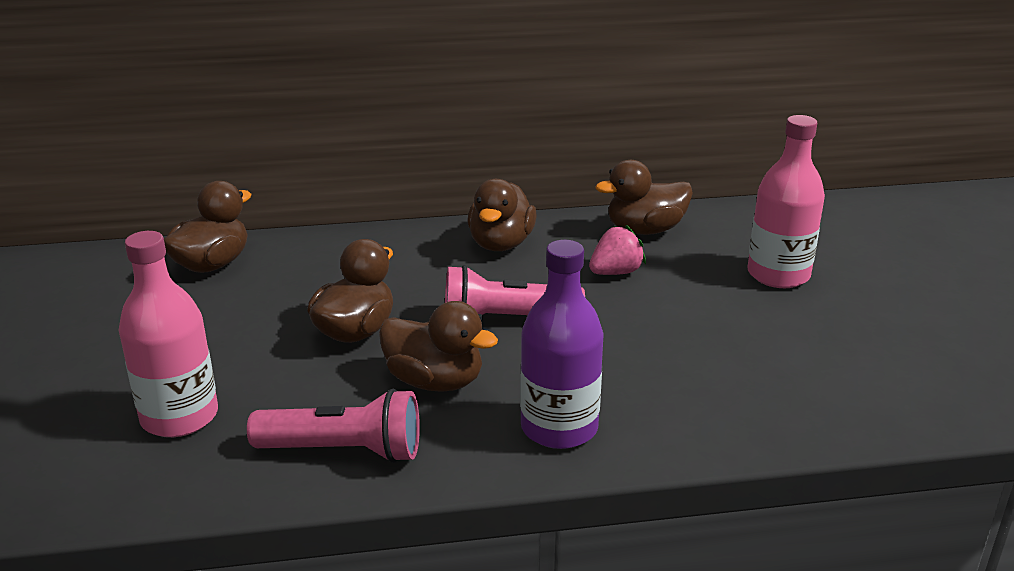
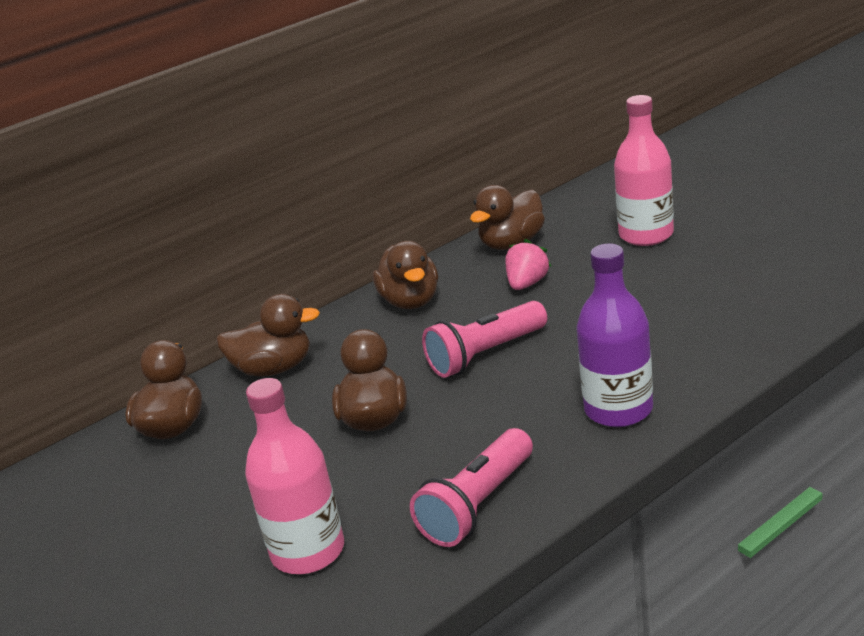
camera: 25 degrees left, 0 degrees up
pink flashlight [247,389,420,463] -> pink flashlight turned 150 degrees clockwise [410,428,533,547]
brown duck [379,301,498,392] -> brown duck moved to [216,294,320,376]

